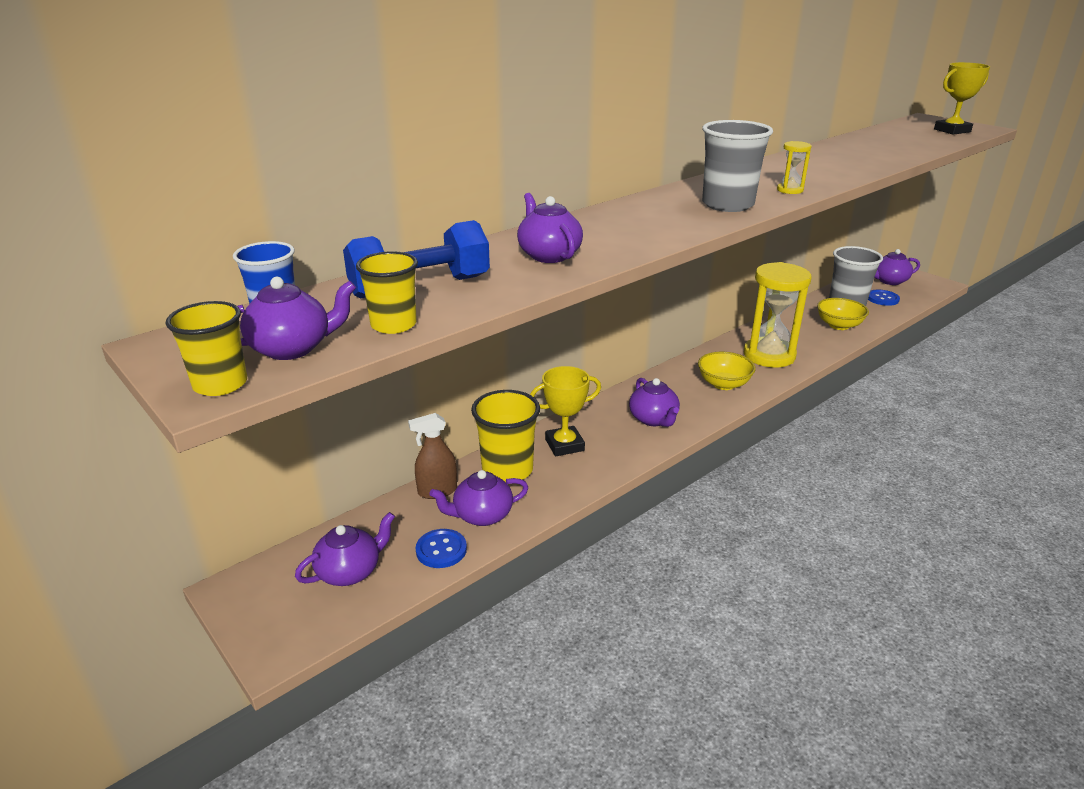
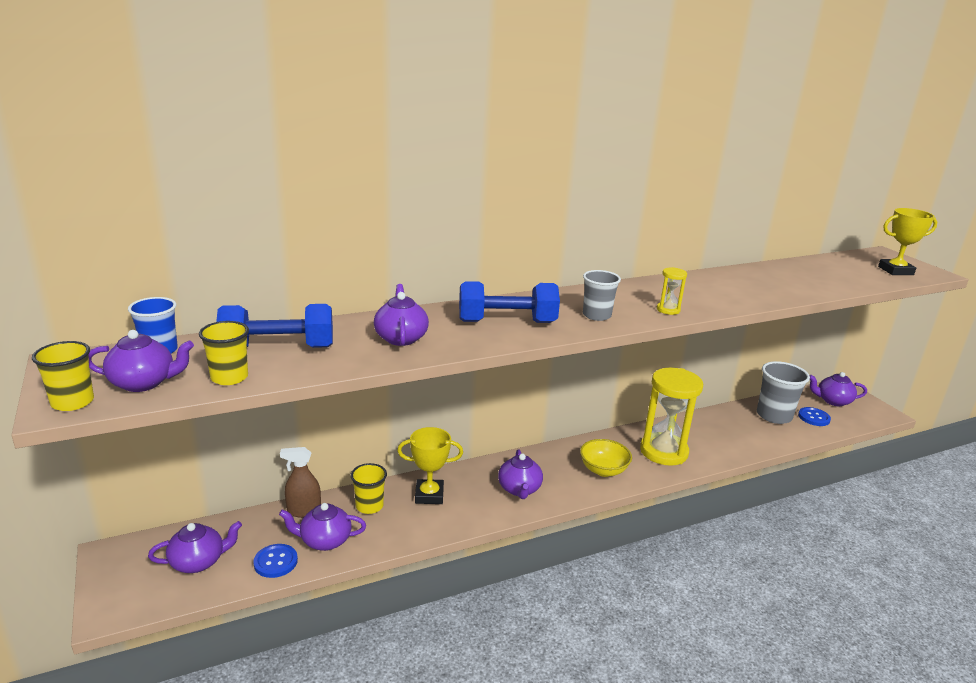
camera: 15 degrees right, 5 degrees down
yellow cup [471,390,540,482] -> yellow cup [351,463,387,514], size x0.63
grey cup [702,120,773,212] -> grey cup [583,270,621,321], size x0.63
yellow bowl [817,298,869,330] -> none
none -> blue dumbbell [459,281,560,323]

